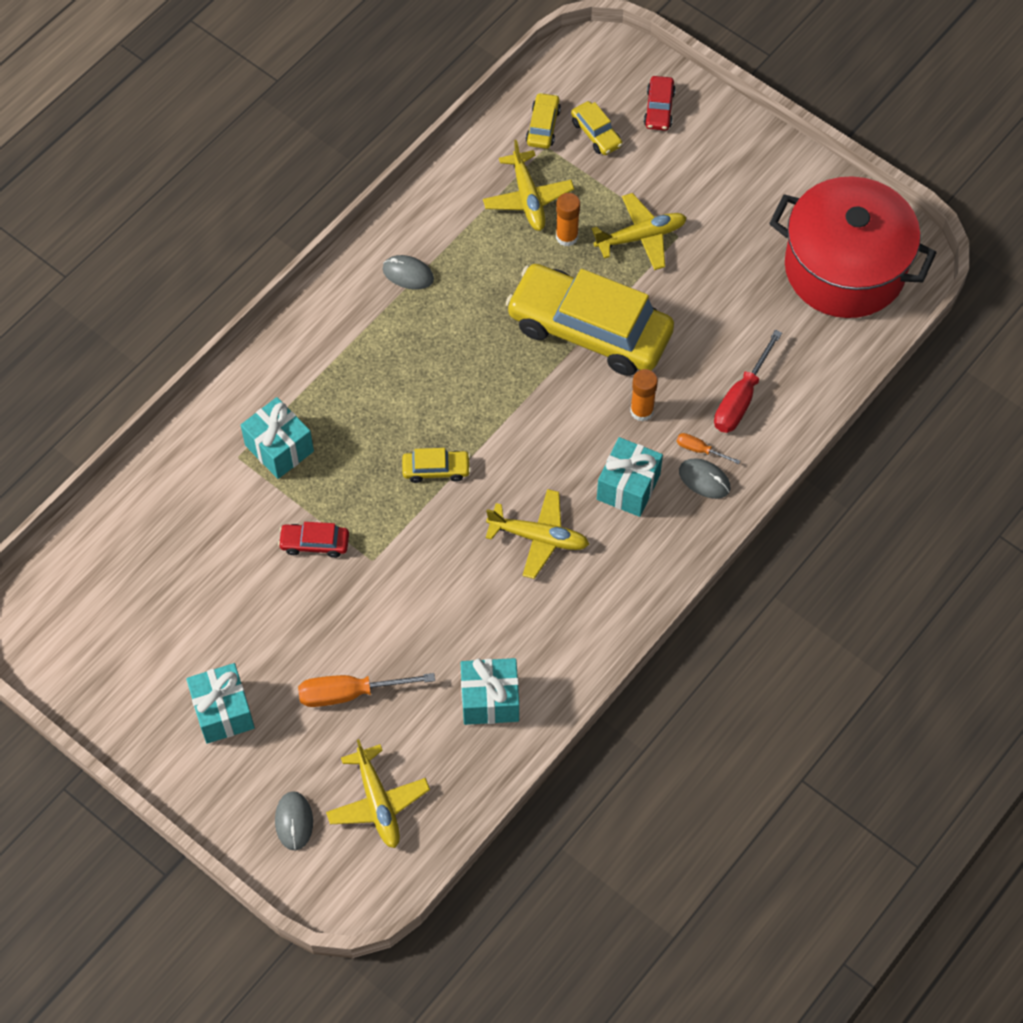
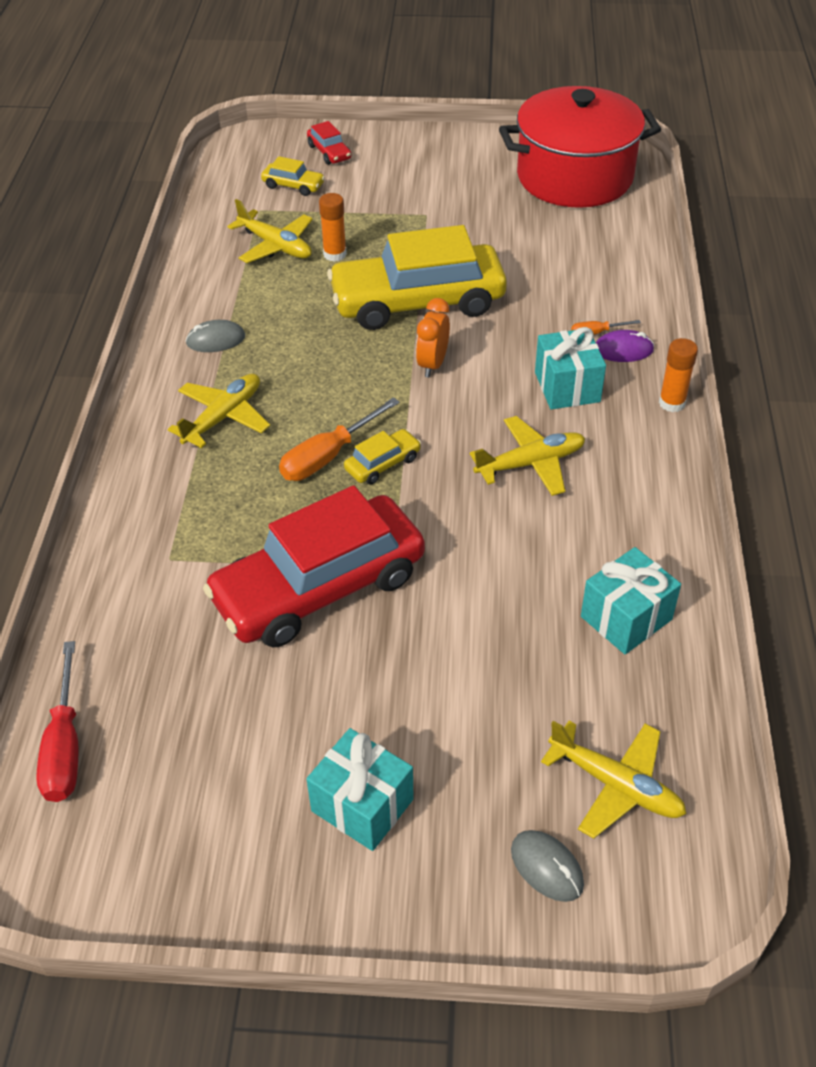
camera: 35 degrees left, 15 degrees down
turquoise gift [241,397,314,479] -> none
red car [278,522,349,558] -> red car [203,485,425,647], size x2.47
orange screwdriver [298,673,435,707] -> orange screwdriver moved to [279,397,400,481]
yellow car [526,92,561,149] -> none
yellow plane [592,193,687,270] -> yellow plane moved to [168,374,270,448]
orange glue stick [630,369,658,421] -> orange glue stick moved to [659,338,698,412]
grey mouse [679,458,730,499] -> purple mouse [595,330,654,362]
red screwdriver [714,330,782,433] -> red screwdriver moved to [36,641,78,802]
none -> orange clock [416,298,450,377]

